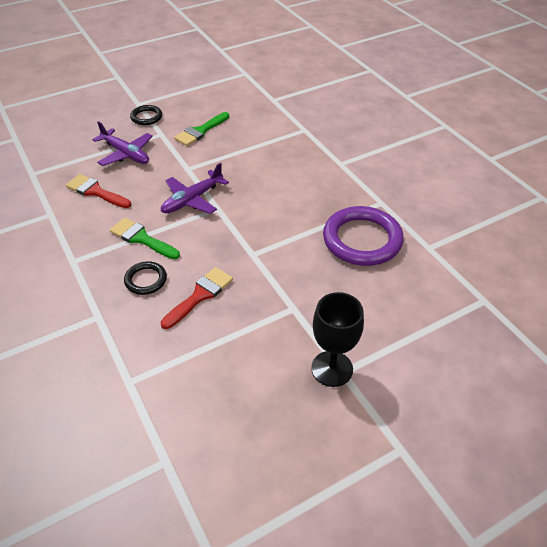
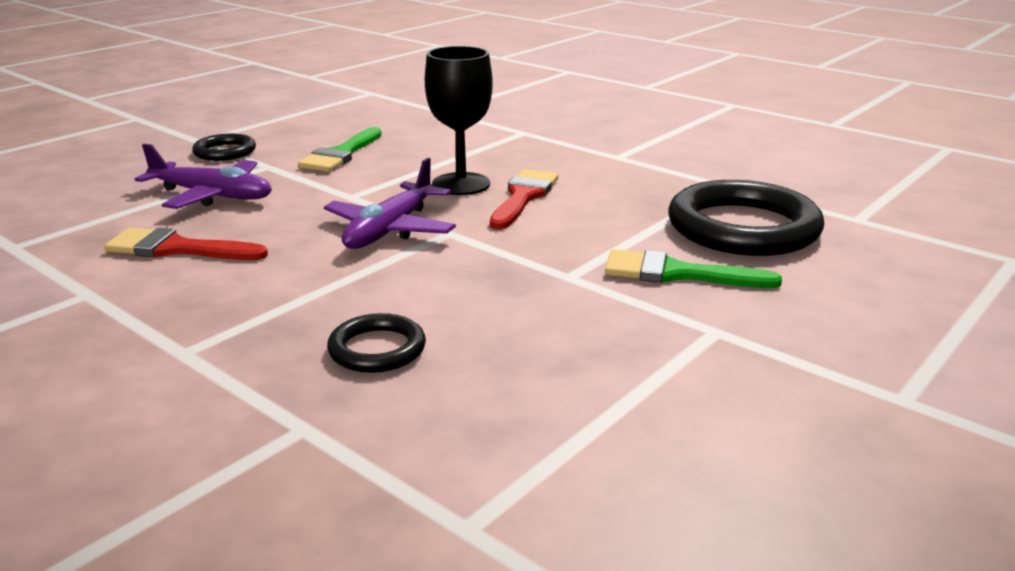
camera: 20 degrees left, 20 degrees down
green brush [110,218,180,259] -> green brush moved to [605,249,782,288]
red brush [161,267,233,329] -> red brush moved to [490,169,558,229]
black goblet [311,292,364,387] -> black goblet moved to [425,46,493,195]
purple ring [323,206,404,266] -> black ring [668,180,824,256]

